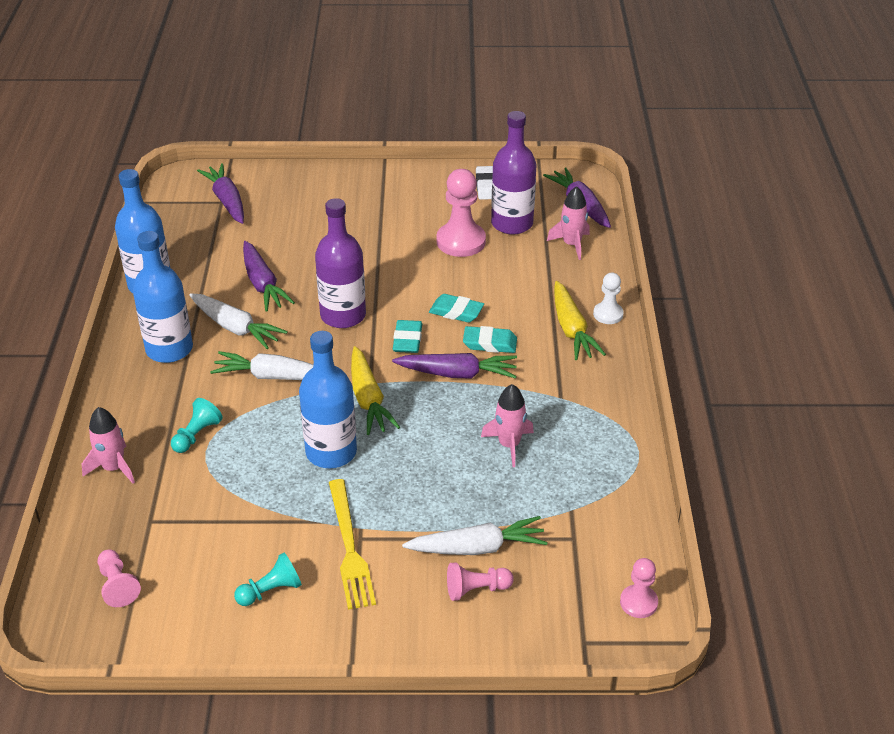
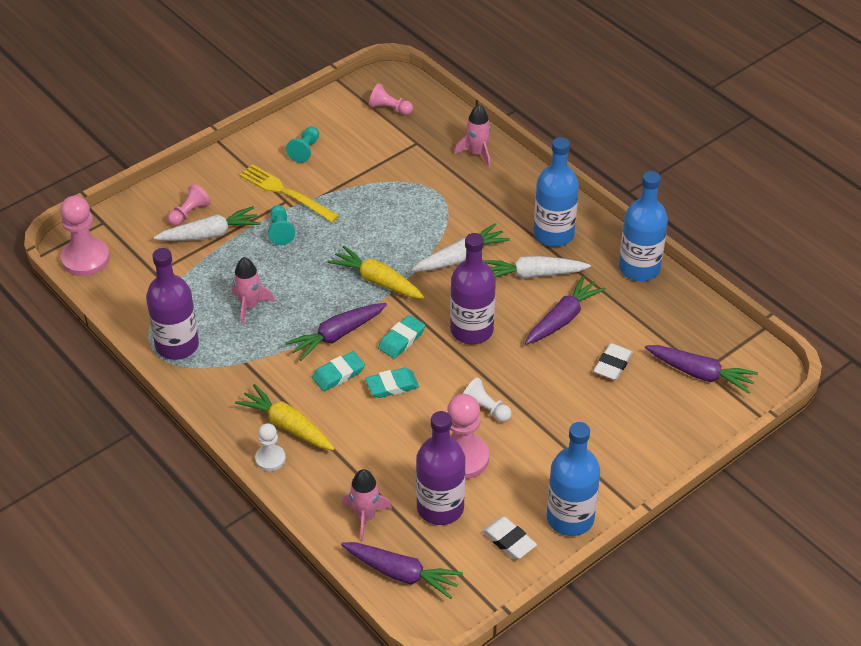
camera: 140 degrees right, 5 degrees up
turquoise pawn [171,398,223,453] -> turquoise pawn moved to [268,205,295,245]
purple carrot [243,241,295,312] -> purple carrot turned 105 degrees clockwise [525,276,606,345]
blue bottle [299,331,357,468] -> blue bottle moved to [547,422,600,536]
turquoise eraser [393,320,422,353] -> turquoise eraser turned 75 degrees clockwise [378,315,425,359]
white carrot [402,516,548,555] -> white carrot turned 150 degrees counterclockwise [154,206,260,241]
pink pawn [620,558,658,618] -> pink pawn [60,196,110,276], size x1.76
none -> purple bottle [146,248,199,360]
none -> white pawn [463,378,512,422]
none -> white eraser [594,343,633,380]

